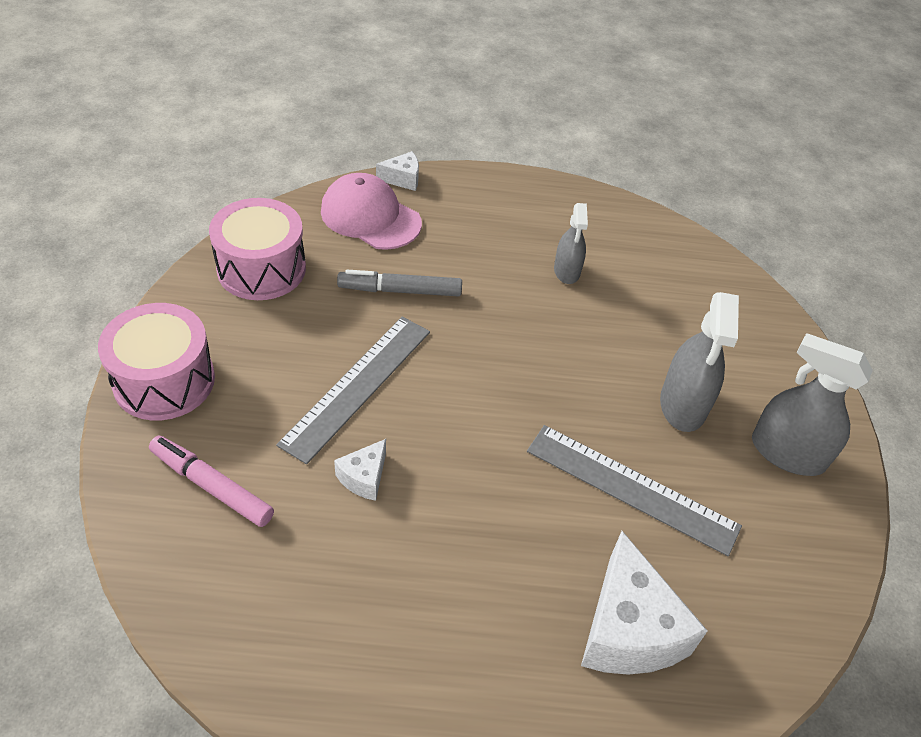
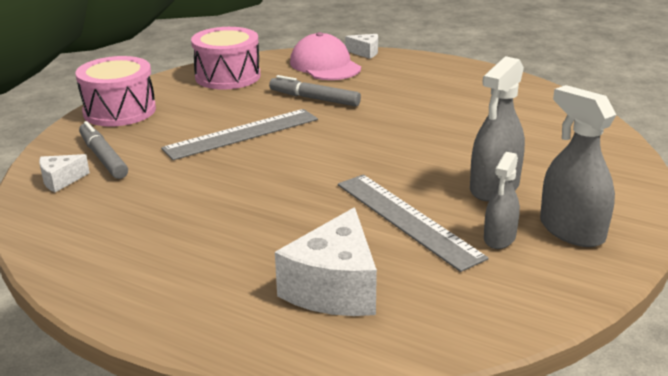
camera: 30 degrees right, 20 degrees down
pink marker [149,435,274,527] -> grey marker [79,121,128,179]
white cheese [334,439,386,501] -> white cheese moved to [39,154,90,192]
grey spray bottle [554,203,588,284] -> grey spray bottle moved to [484,152,520,249]

